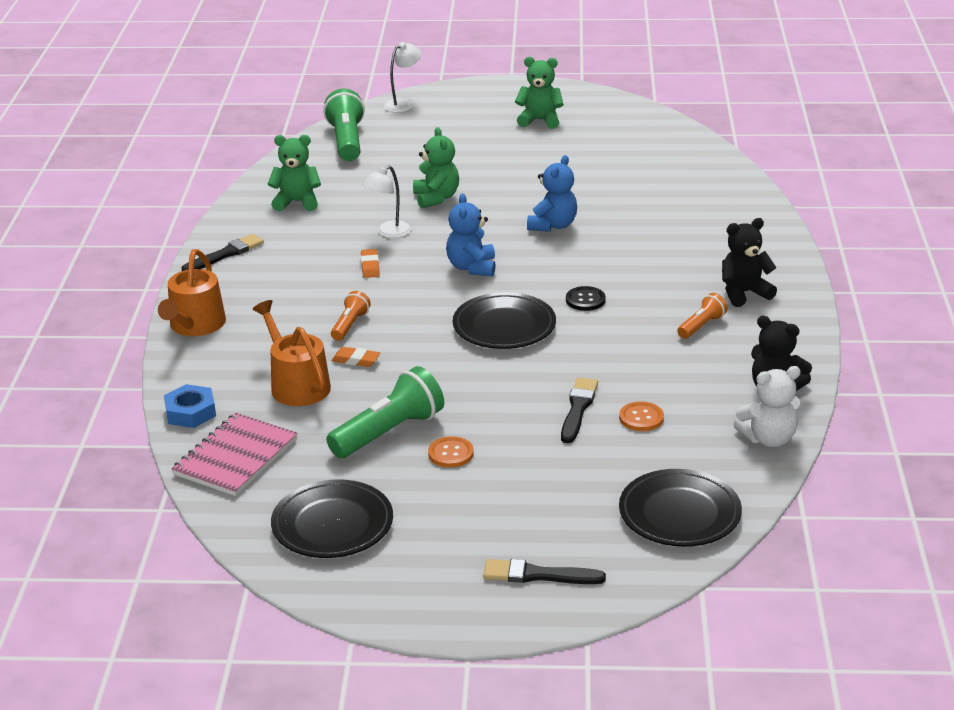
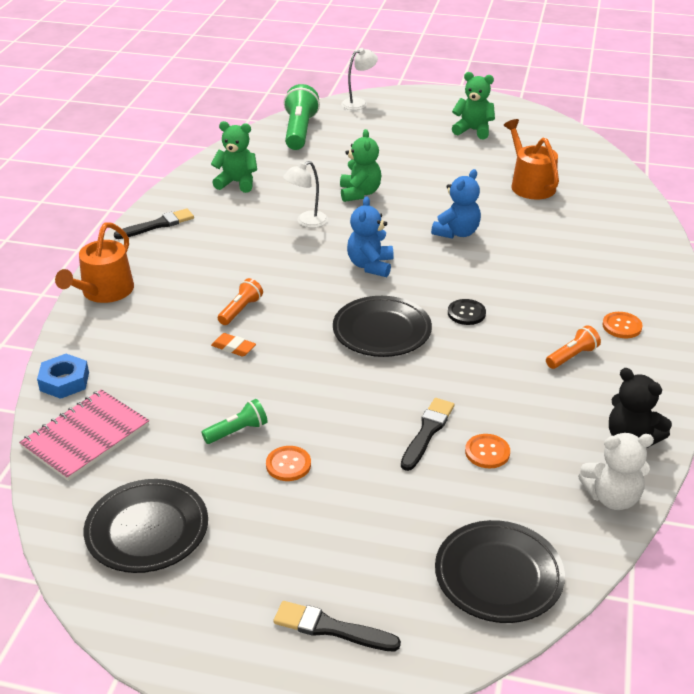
camera: 10 degrees right, 5 degrees up
orange watering can [253,300,331,406] -> orange watering can moved to [504,119,559,199]
green flashlight [326,366,444,458] -> green flashlight [201,399,267,444], size x0.54
orange eraser [361,249,380,278] -> none
black teddy bear [722,218,777,307] -> orange button [602,312,643,338]

